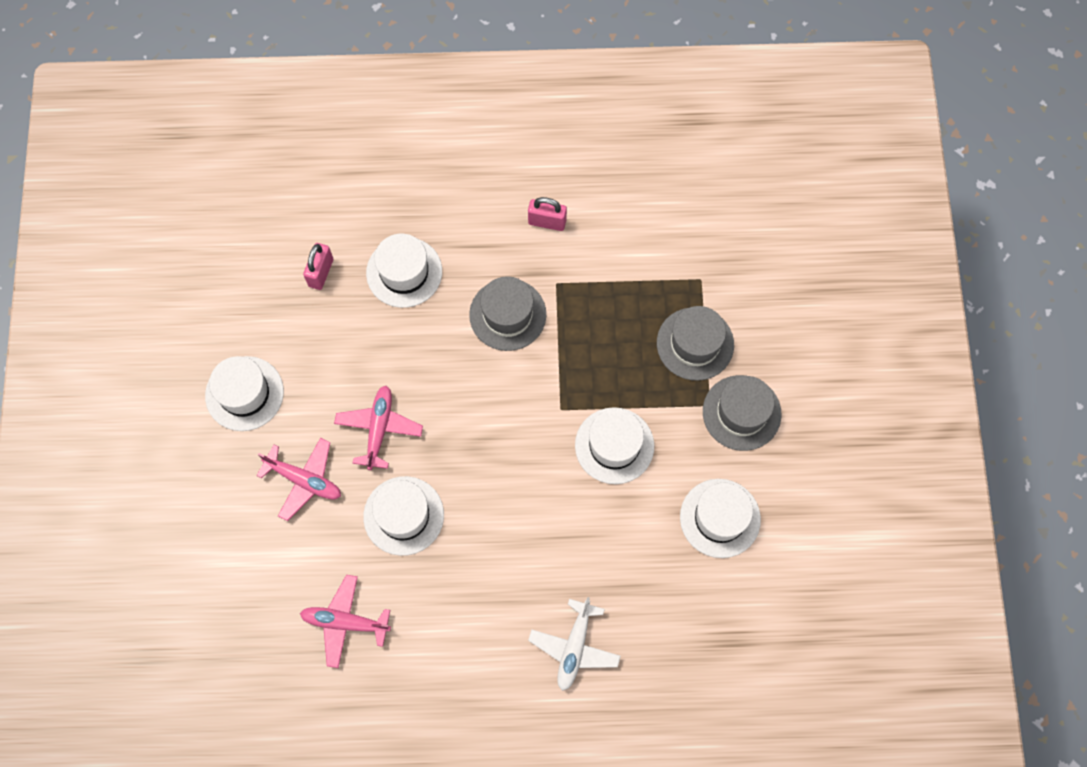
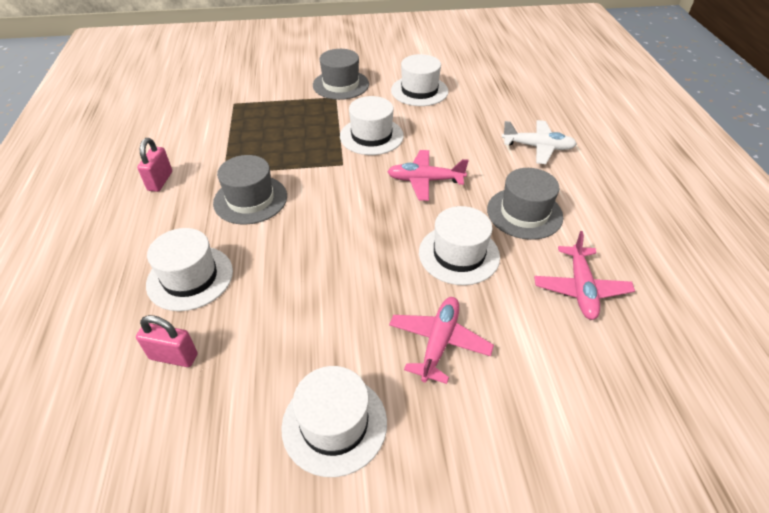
camera: 95 degrees left, 25 degrees down
pink plane [334,386,423,470] -> pink plane moved to [387,150,469,201]
grey hat [657,306,734,381] -> grey hat moved to [487,168,563,240]

